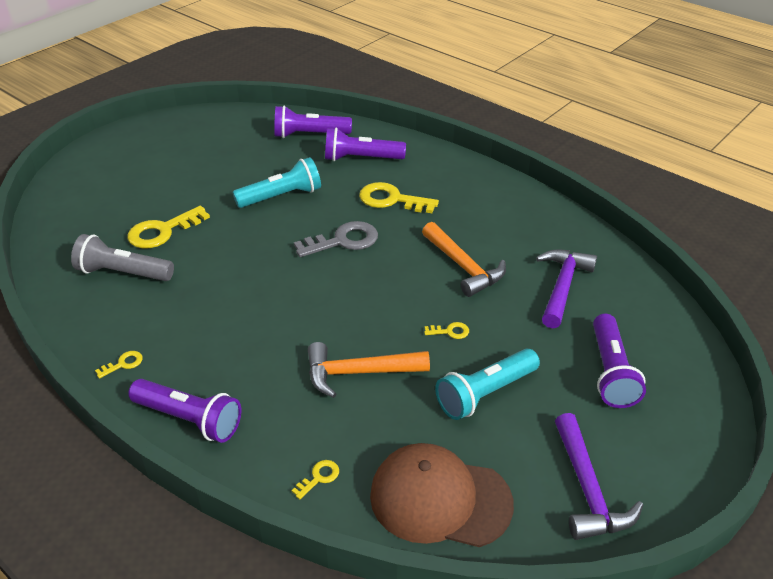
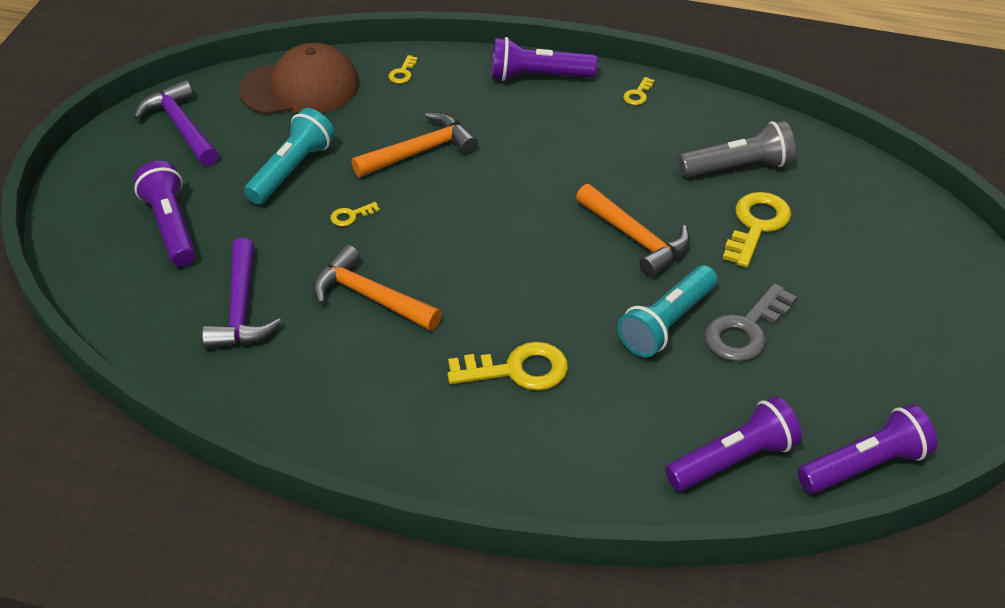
camera: 155 degrees right, 5 degrees up
grey key [294,221,378,257] -> grey key moved to [705,284,797,361]
purple flashlight [325,128,406,161] -> purple flashlight moved to [798,404,938,494]
none -> orange hammer [576,184,690,278]

